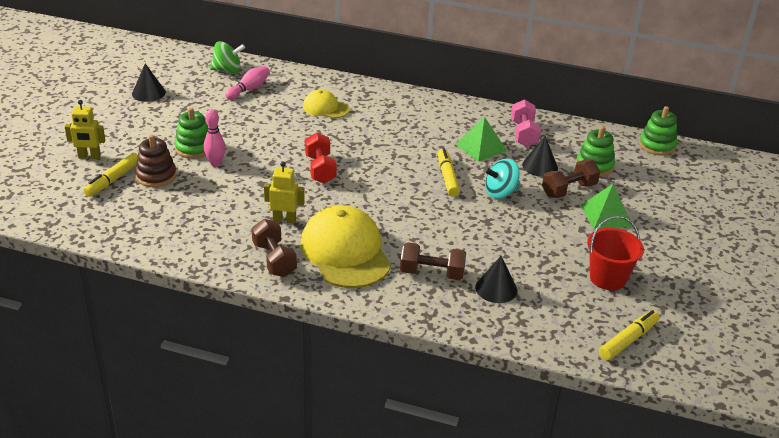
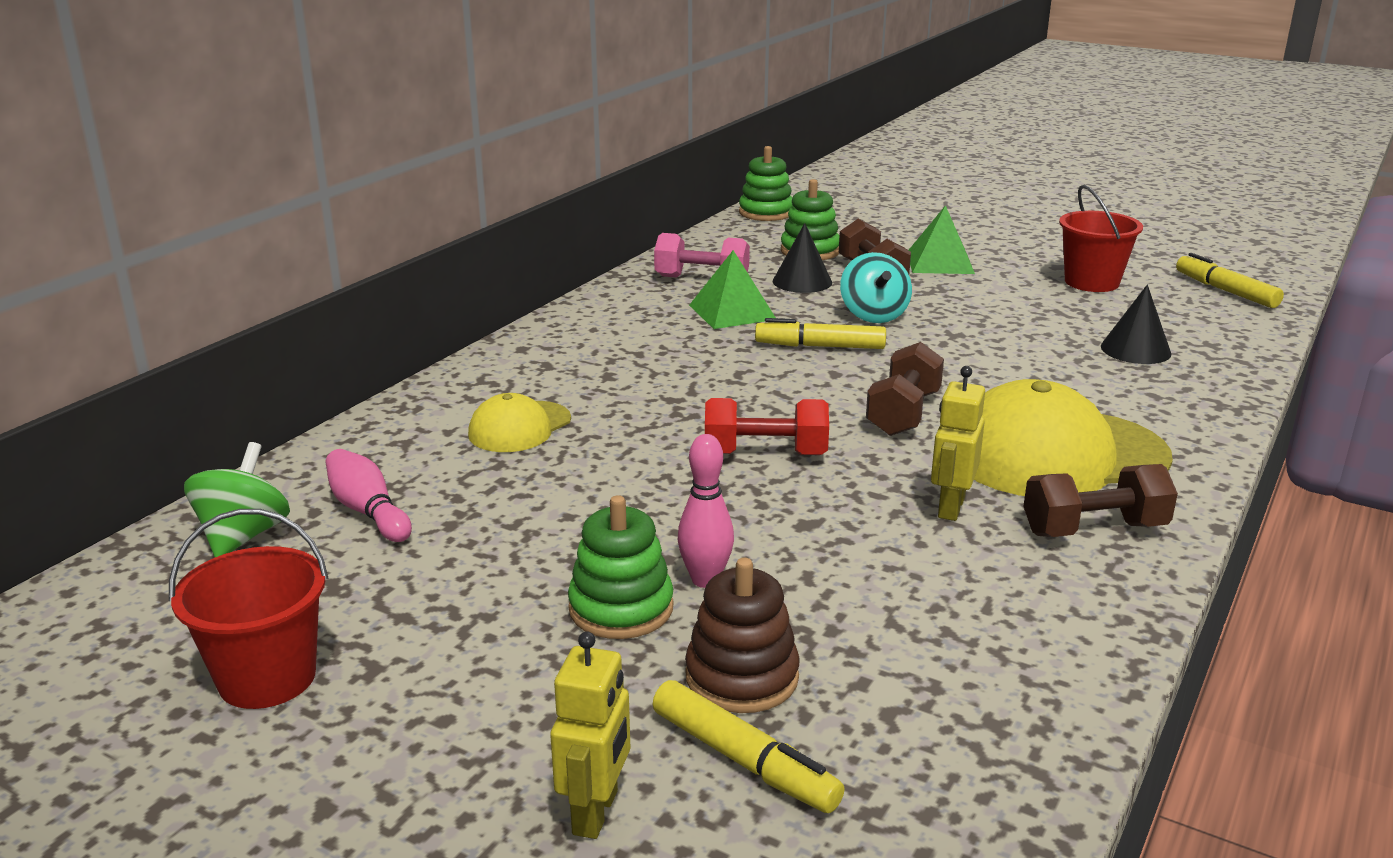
camera: 75 degrees left, 10 degrees down
black cone [132,63,166,102] -> red bucket [169,509,329,709]
brown dumbbell [400,242,466,280] -> brown dumbbell moved to [866,342,944,436]

